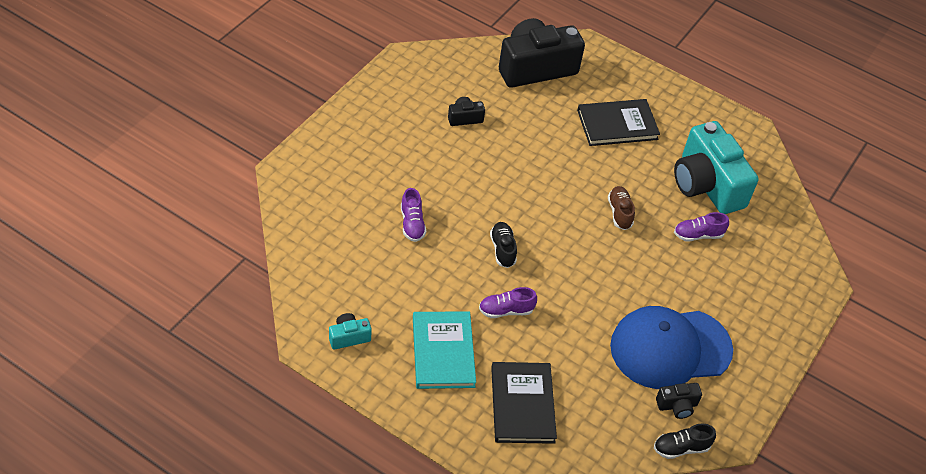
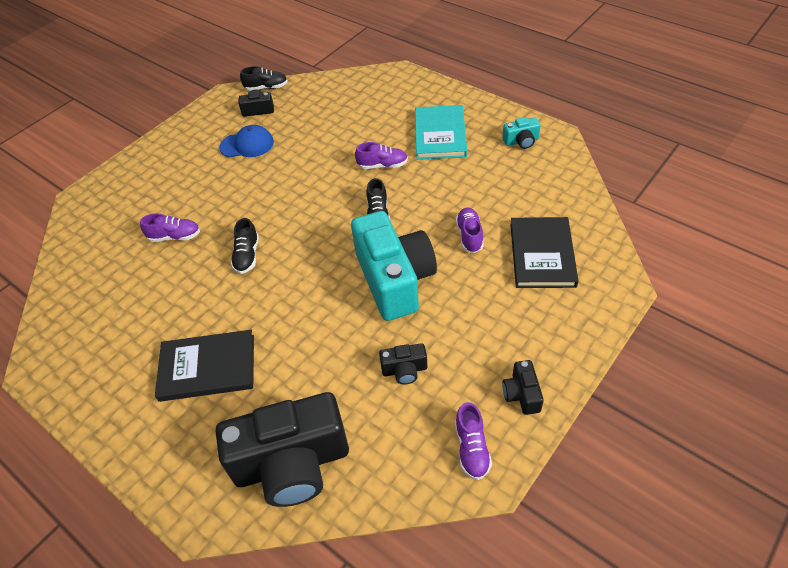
camera: 165 degrees left, 0 degrees up
black book [491,362,557,444] -> black book moved to [510,217,579,288]
brown shoe [608,186,635,230] -> black shoe [231,218,259,274]
blue cap [610,306,733,389] -> blue cap [219,125,274,157], size x0.51
turquoise camera [674,121,759,214] -> turquoise camera moved to [351,211,437,321]
none -> purple shoe [455,402,492,480]
none -> black camera [502,360,544,415]

